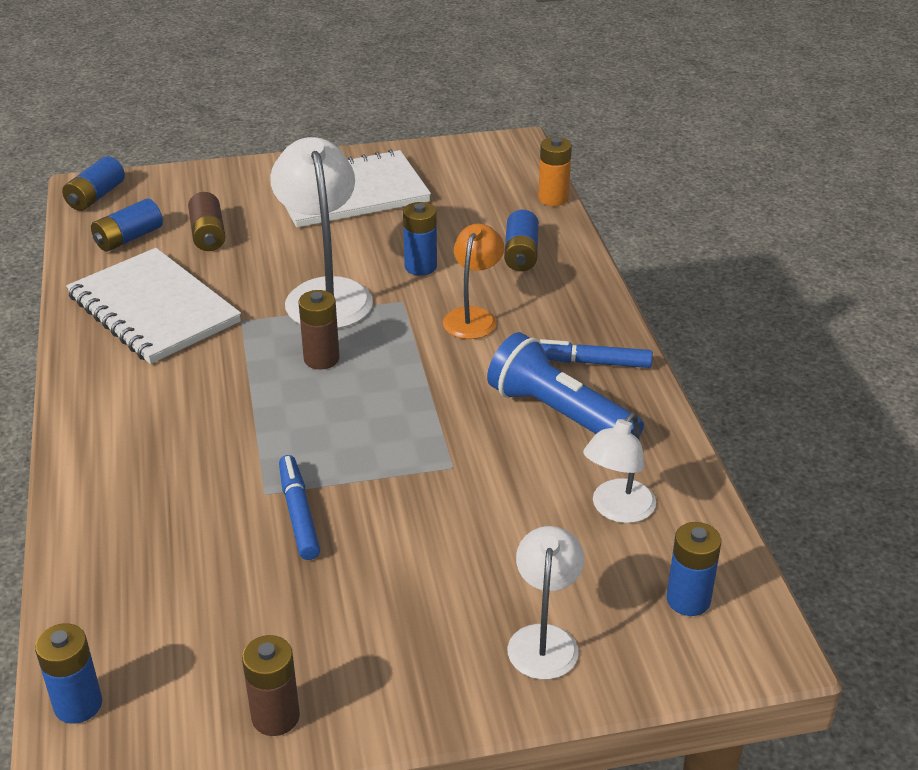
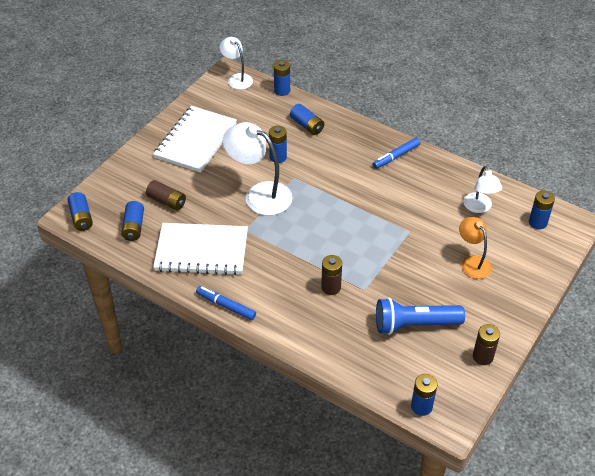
camera: 45 degrees left, 10 degrees up
blue marker [279,455,320,560] -> blue marker moved to [196,286,256,320]
brown battery [298,290,340,369] -> brown battery moved to [321,255,342,295]
orange lamp [443,224,504,339] -> orange lamp moved to [459,217,492,279]
blue flashlight [487,332,644,435] -> blue flashlight moved to [376,298,465,335]
white lamp [508,526,584,679] -> white lamp moved to [219,37,253,90]
orange battery [538,137,572,206] -> blue battery [274,60,290,96]

